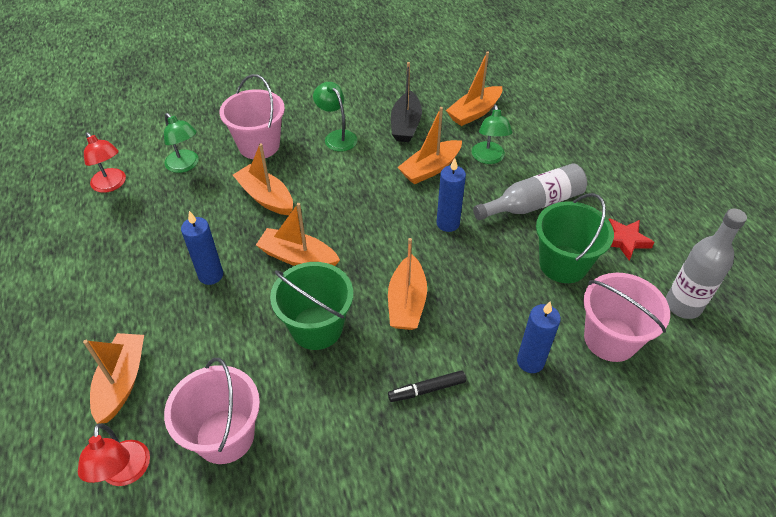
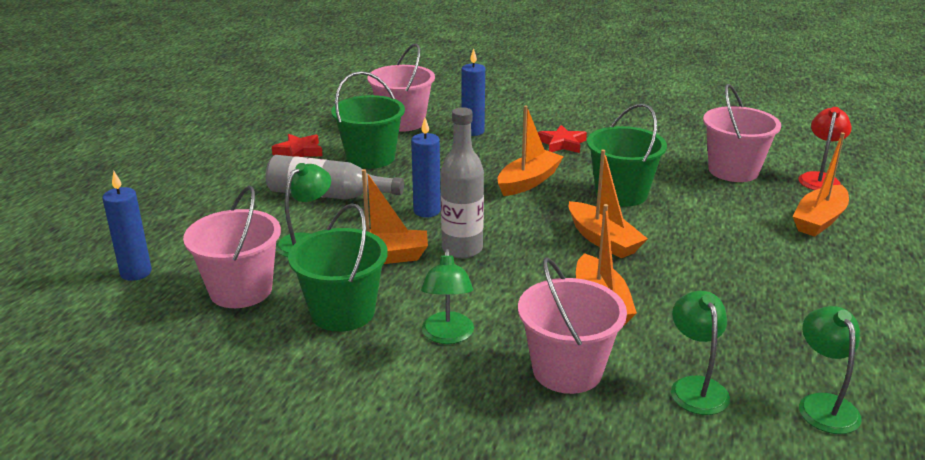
camera: 145 degrees left, 20 degrees down
red lamp [84,132,126,193] -> green lamp [799,306,862,434]
blue candle [181,211,223,285] -> blue candle moved to [102,171,152,281]
black marker [388,370,466,402] -> red star [538,125,587,153]
black boat [391,62,422,142] -> green bucket [288,203,388,332]
orange boat [446,51,502,126] -> pink bucket [183,186,281,308]
grey bottle [666,208,747,319] -> grey bottle moved to [441,107,484,259]

